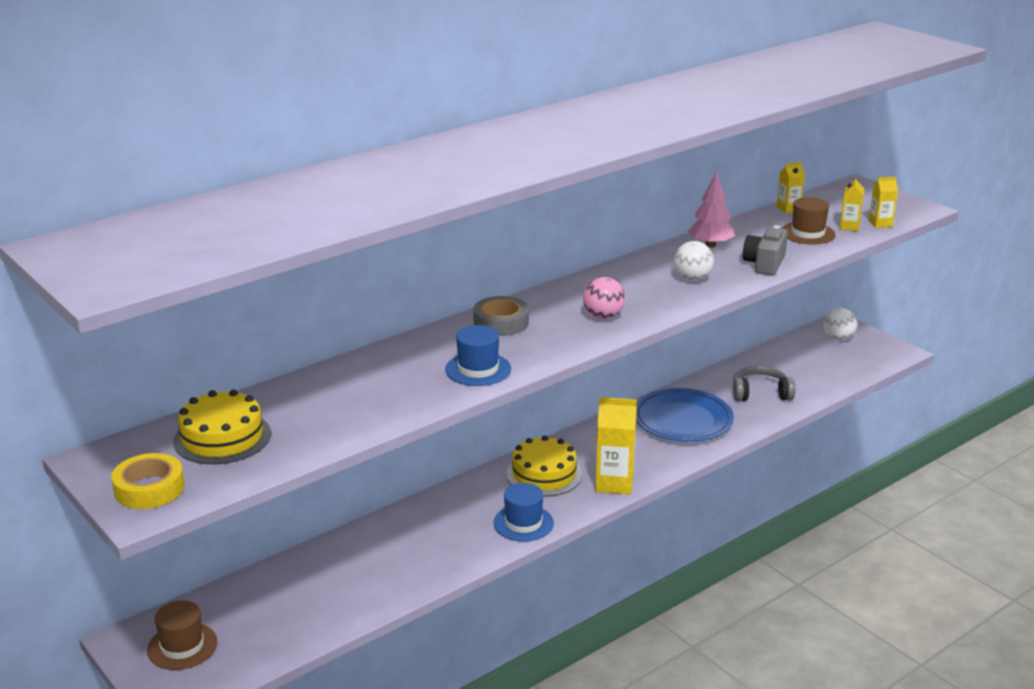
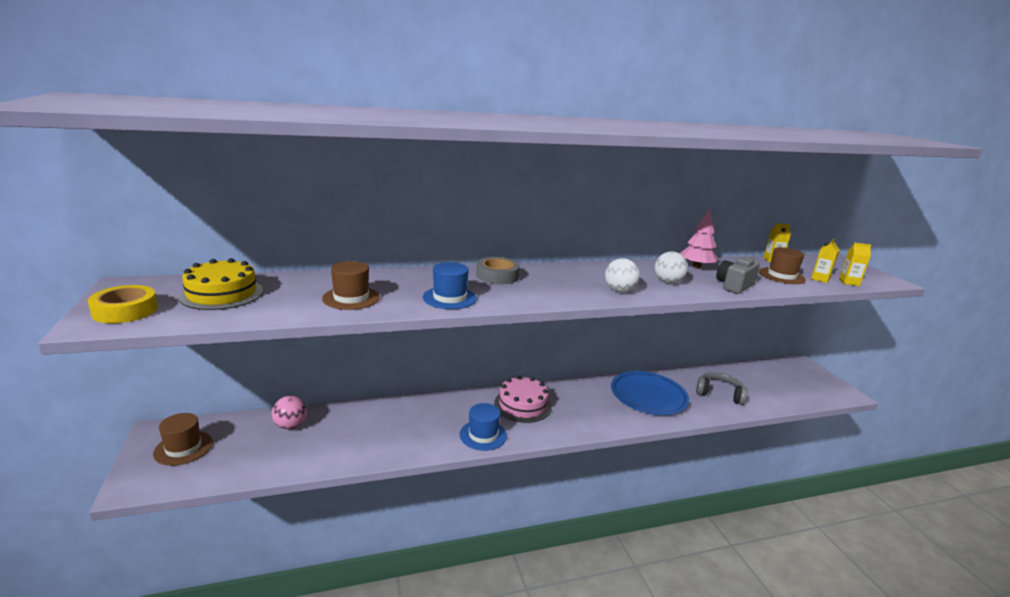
camera: 20 degrees right, 5 degrees down
yellow cake [506,436,582,496] -> pink cake [494,376,552,423]
pink ball [583,277,625,319] -> pink ball moved to [272,396,307,429]
yellow carton [595,397,637,495] -> none
white ball [824,308,857,341] -> white ball moved to [605,258,640,292]
none -> brown hat [322,261,380,310]

